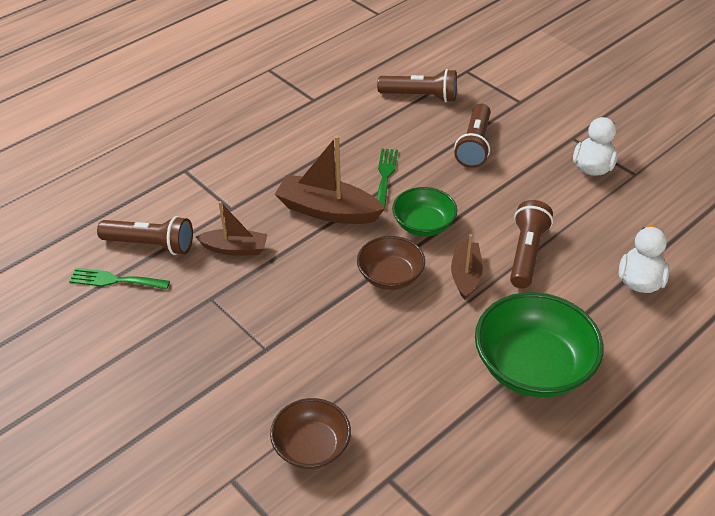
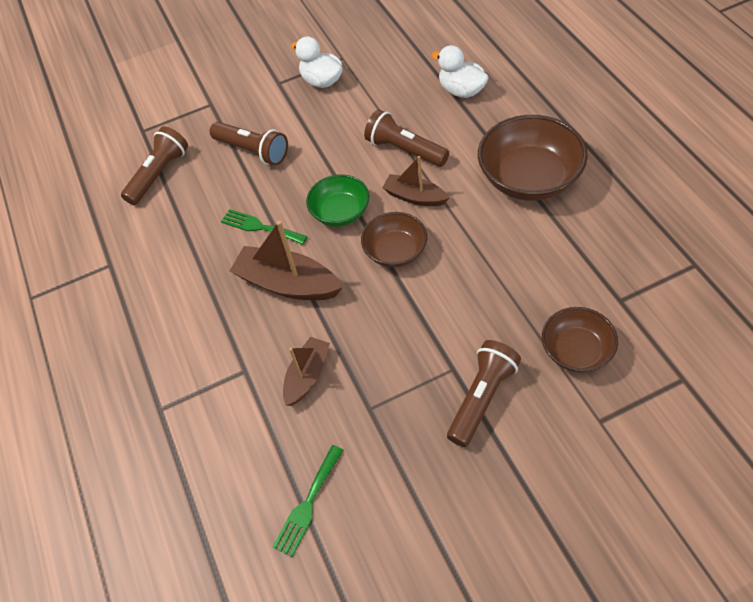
camera: 65 degrees left, 10 degrees up
brown flashlight [97,216,193,255] -> brown flashlight moved to [447,340,521,447]
brown boat [274,135,385,224] -> brown boat turned 75 degrees clockwise [230,221,343,300]
green bowl [475,292,603,397] -> brown bowl [478,115,588,201]

